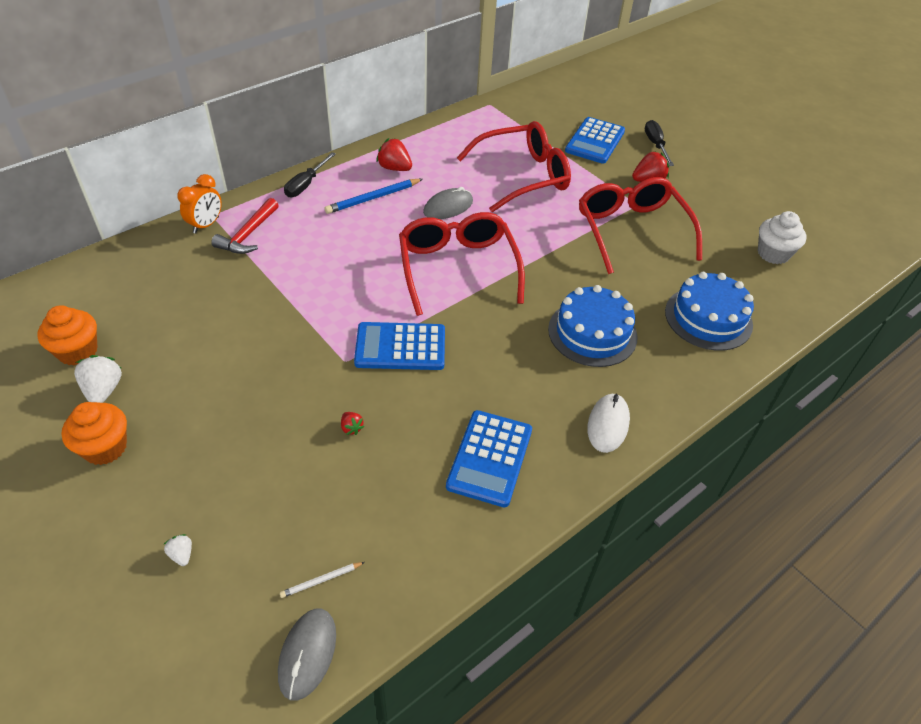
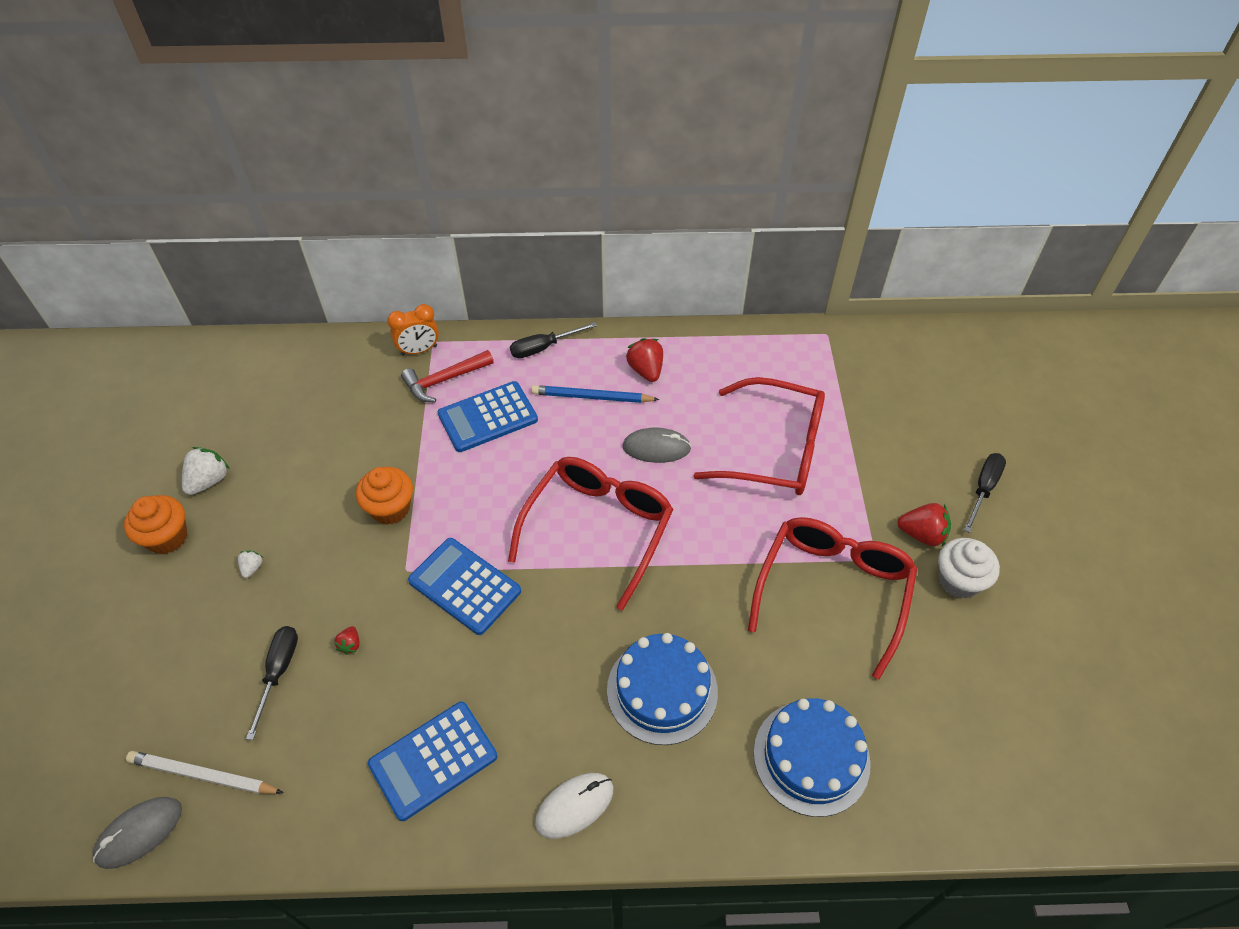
camera: 40 degrees right, 5 degrees up
orange cupcake [37,306,98,366] -> orange cupcake moved to [356,467,413,525]
white strawberry [164,534,192,566] -> white strawberry moved to [238,551,263,578]
white pencil [280,562,365,598] -> white pencil [126,751,284,794], size x1.90
blue calculator [565,117,625,164] -> blue calculator moved to [438,381,538,452]
white cupcake [758,211,806,264] -> white cupcake moved to [938,538,1000,599]
none -> black screwdriver [246,626,298,740]

